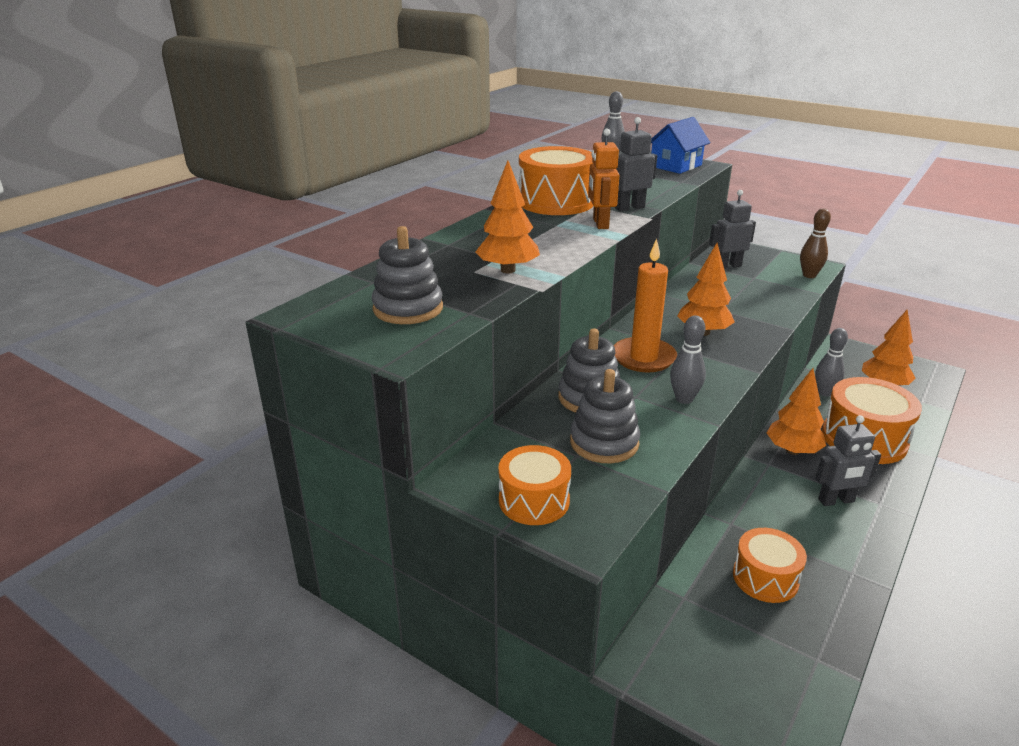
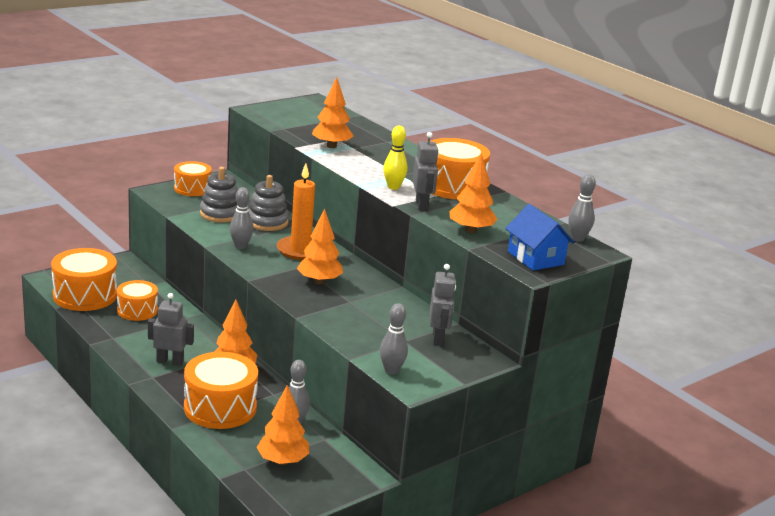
camera: 105 degrees right, 5 degrees down
grey stacking toy [372,226,443,324] -> none
orange robot [588,129,619,229] -> yellow bowling pin [383,126,408,190]
brown bowling pin [800,208,831,278] -> grey bowling pin [380,303,408,375]
grey robot [815,415,881,506] -> grey robot turned 90 degrees clockwise [148,293,194,366]
none -> orange drum [51,248,117,311]
none -> orange tree [450,153,497,233]

